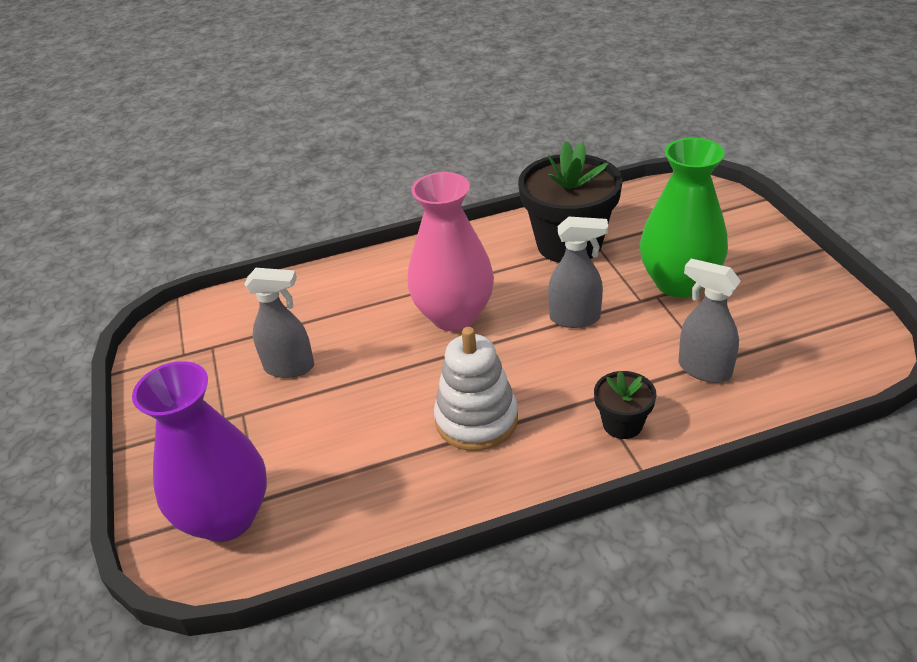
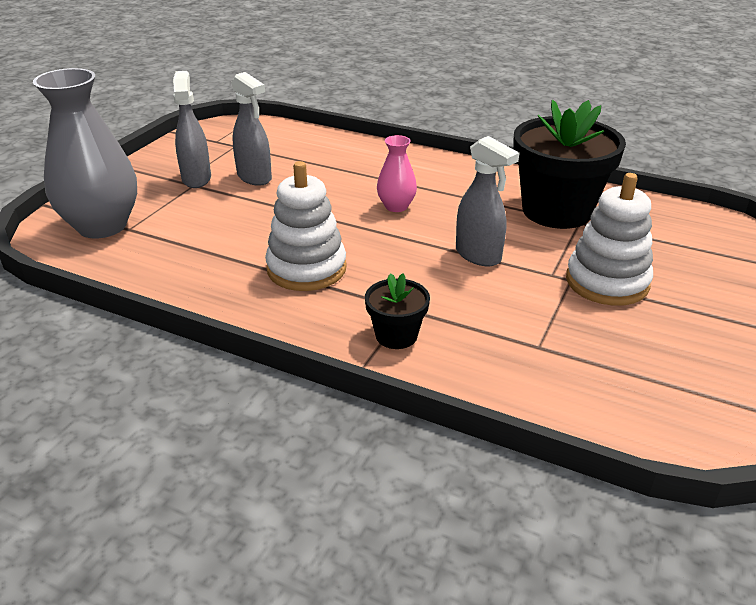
camera: 40 degrees right, 5 degrees down
purple vase [132,361,267,542] -> grey vase [33,68,137,239]
pink vase [407,172,494,331] -> pink vase [377,135,417,212], size x0.49
green vase [640,138,728,297] -> white stacking toy [566,173,653,306]
grey spray bottle [678,259,741,383] -> grey spray bottle moved to [173,71,211,188]

